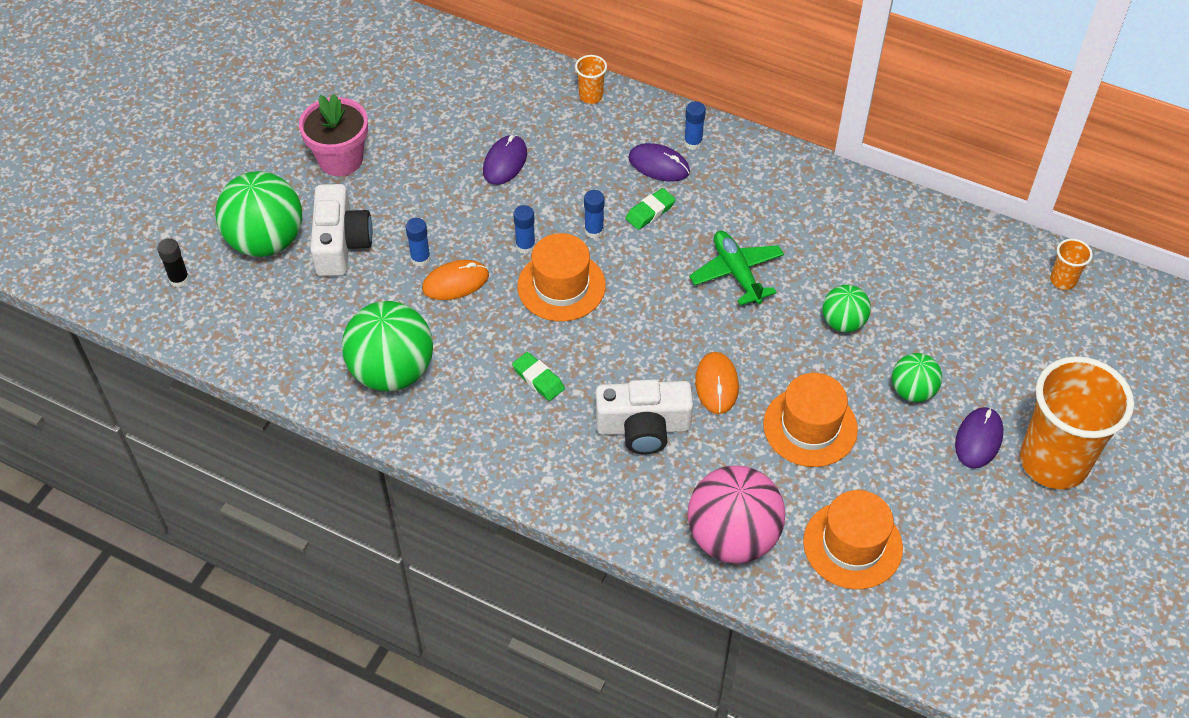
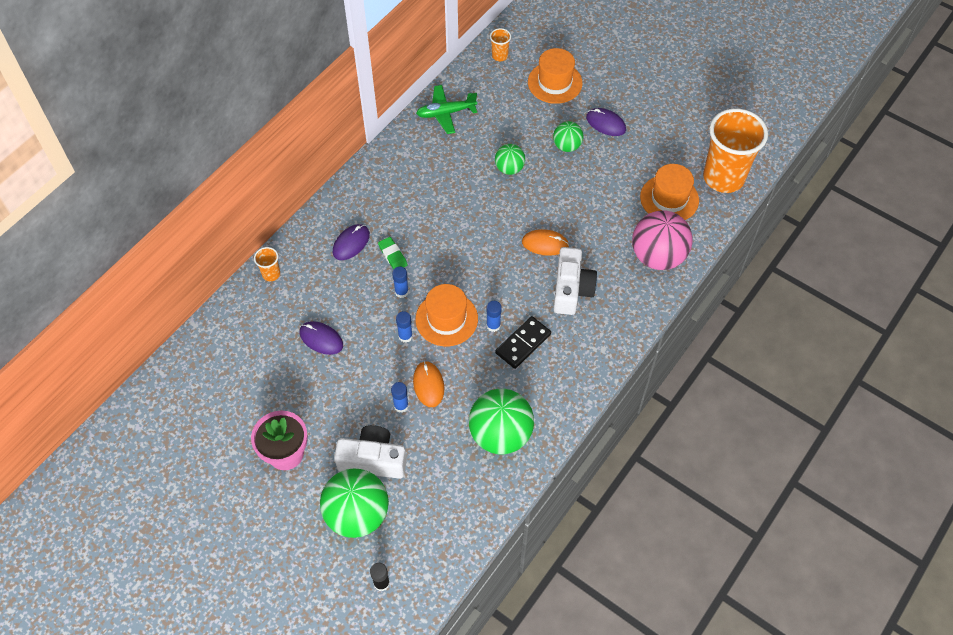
camera: 80 degrees left, 5 degrees up
green eraser [512,352,565,401] -> black domino [495,316,551,369]
blue glue stick [684,101,706,150] -> blue glue stick moved to [486,301,502,332]
green plane [689,231,784,306] -> green plane moved to [416,85,477,134]
orange hat [763,373,858,467] -> orange hat moved to [528,48,583,104]
orange cup [1020,356,1134,489] -> orange cup moved to [703,108,768,193]

